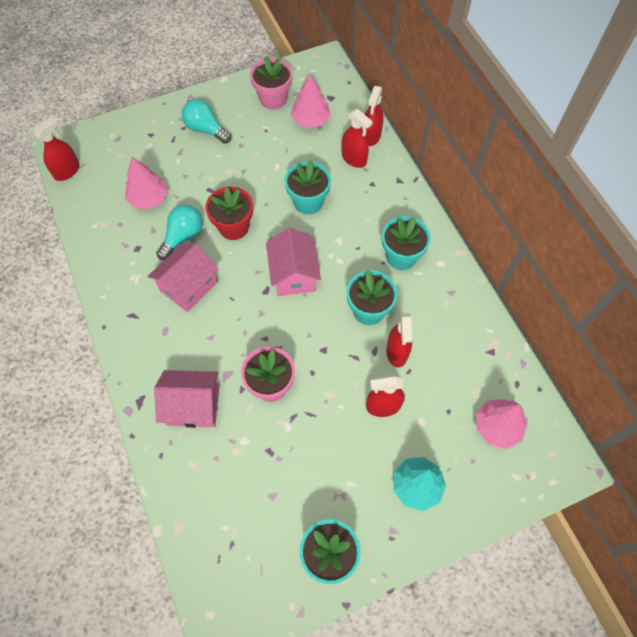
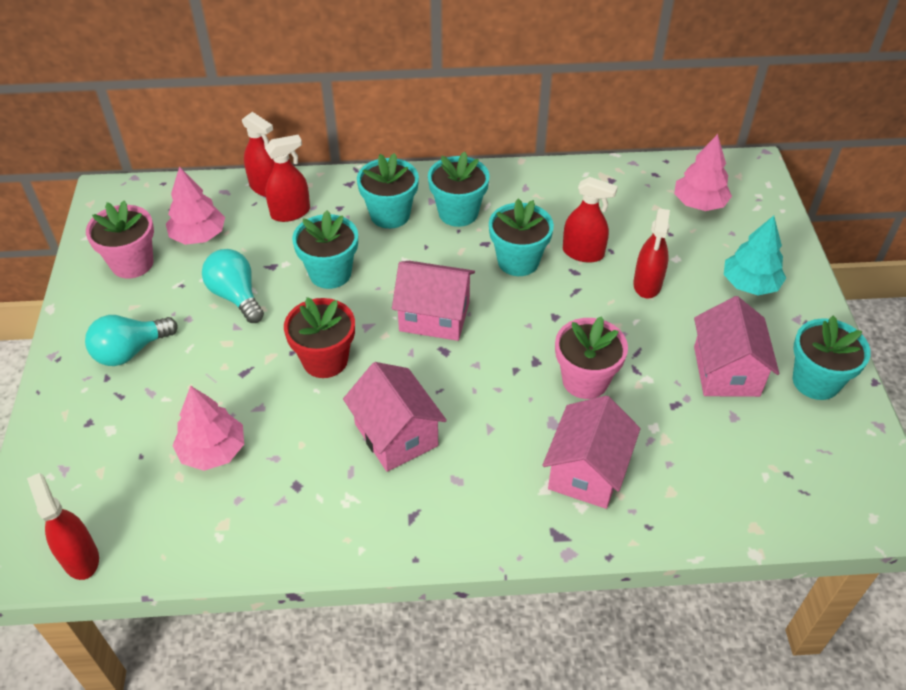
camera: 70 degrees left, 15 degrees down
turquoise light bulb [156,205,203,260] -> turquoise light bulb moved to [202,249,264,323]
none -> turquoise flower pot [357,153,419,229]
none -> pink house [694,296,779,397]

